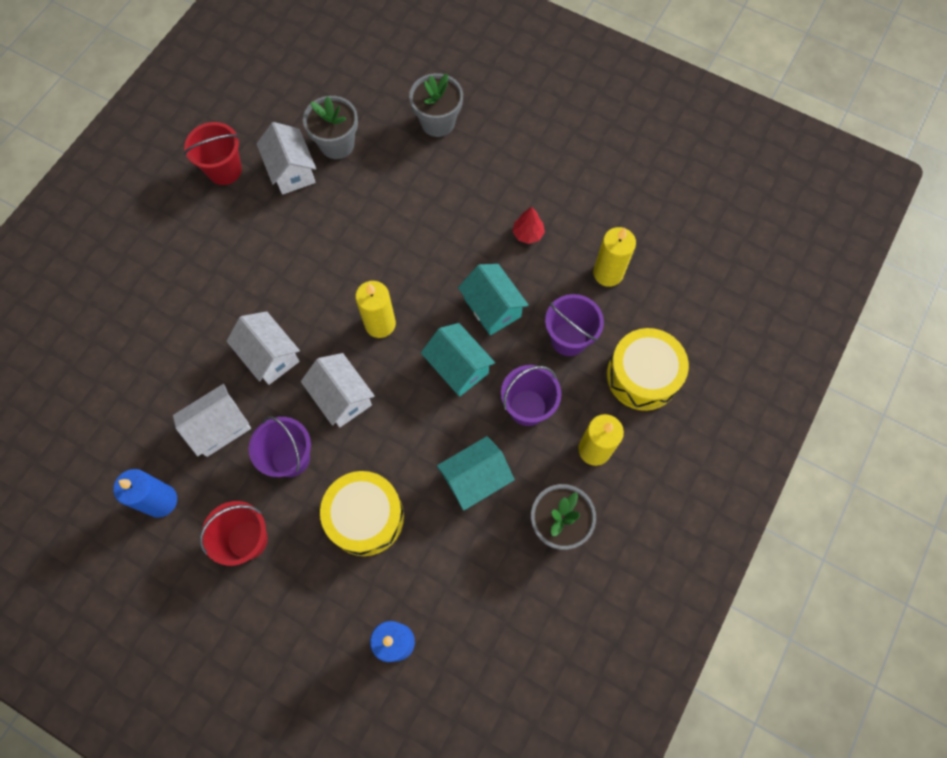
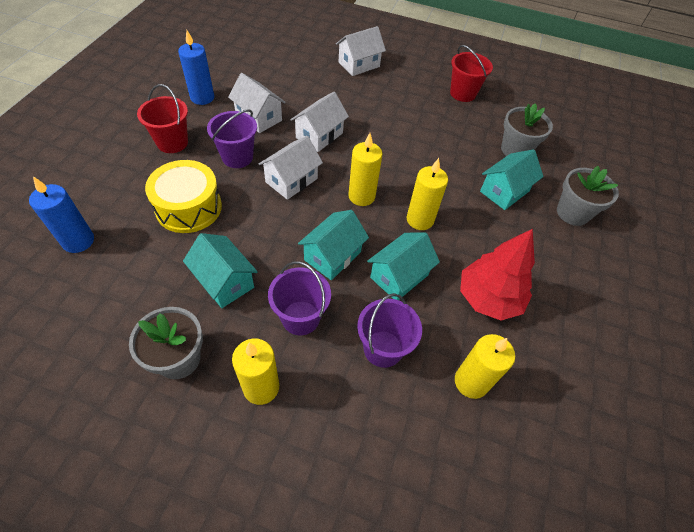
camera: 75 degrees right, 15 degrees down
white house [256,122,316,195] -> white house moved to [336,26,386,76]
red tree [512,207,545,244] -> red tree [460,229,535,320], size x2.09
yellow drum [607,328,689,411] -> none
none -> yellow candle [407,158,448,230]
none -> turquoise house [480,149,543,210]

